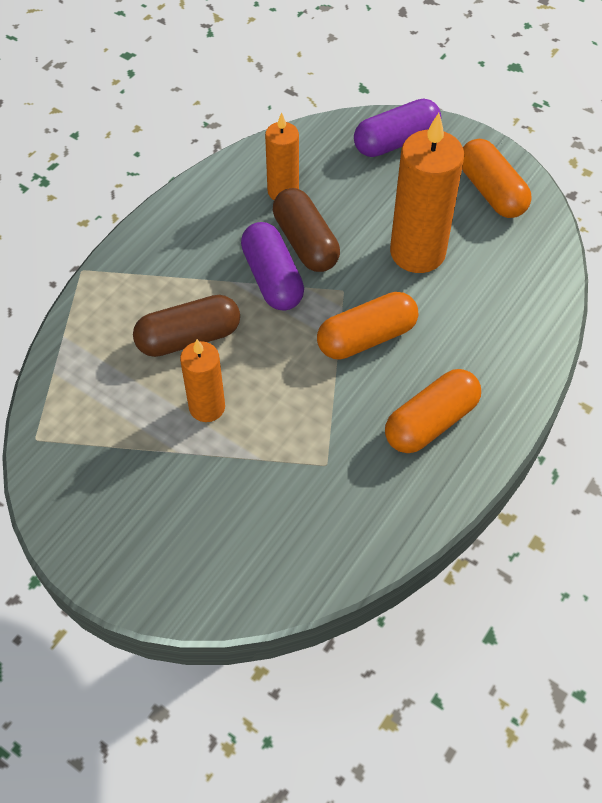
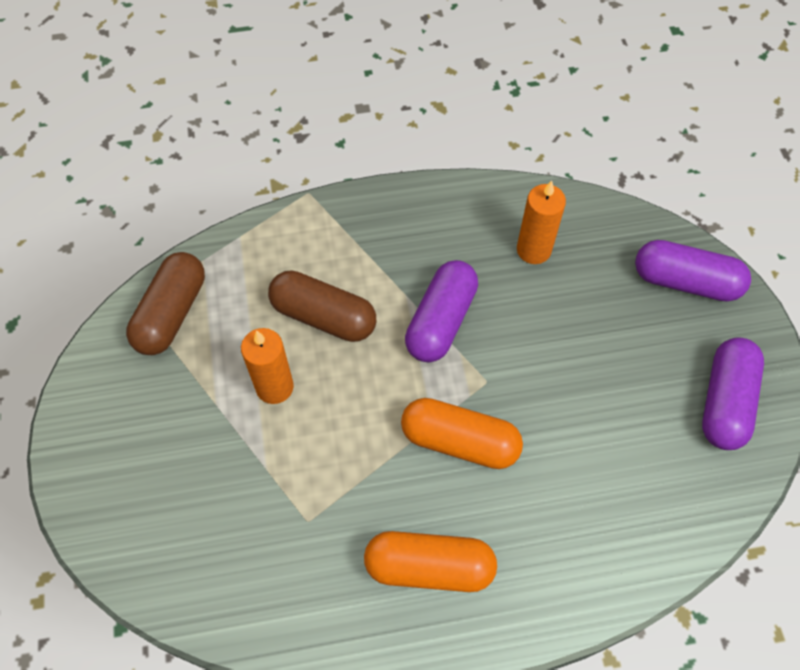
camera: 45 degrees right, 5 degrees up
brown capsule [273,188,340,272] -> brown capsule moved to [126,252,205,355]
orange candle [390,113,464,273] -> none
orange capsule [462,139,532,218] -> purple capsule [702,337,764,450]

